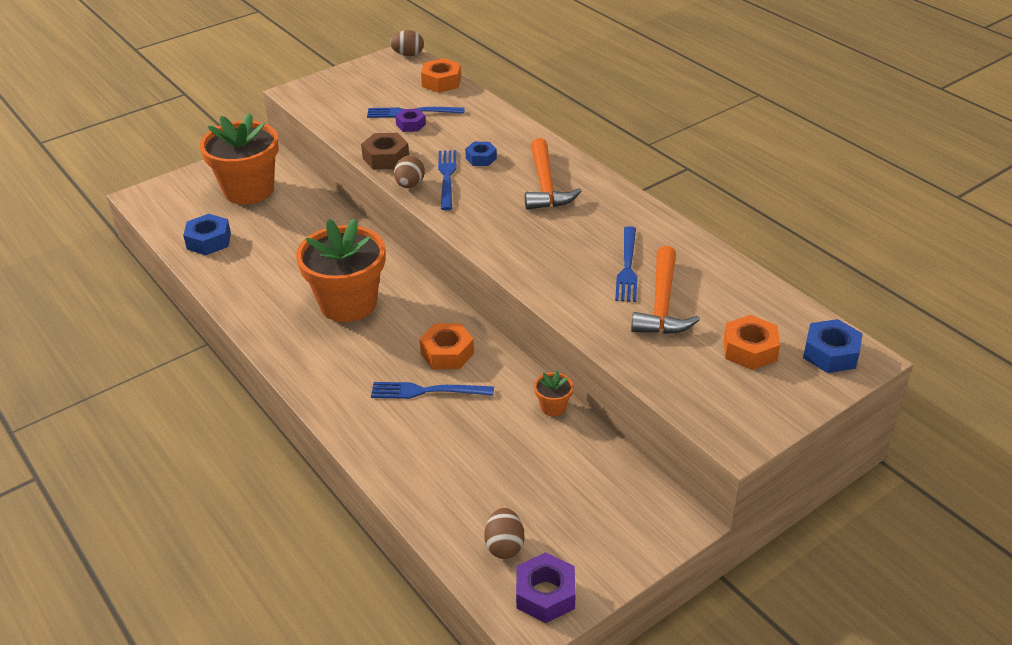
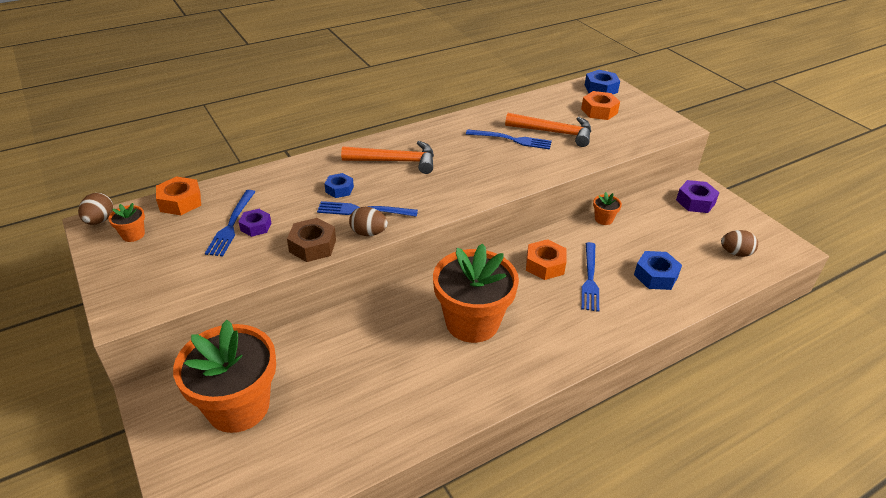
camera: 85 degrees left, 0 degrees up
blue nut [183,214,231,255] -> blue nut moved to [634,251,682,290]
purple nut [516,552,576,623] -> purple nut moved to [676,180,719,213]
none -> orange flower pot [108,203,145,242]

